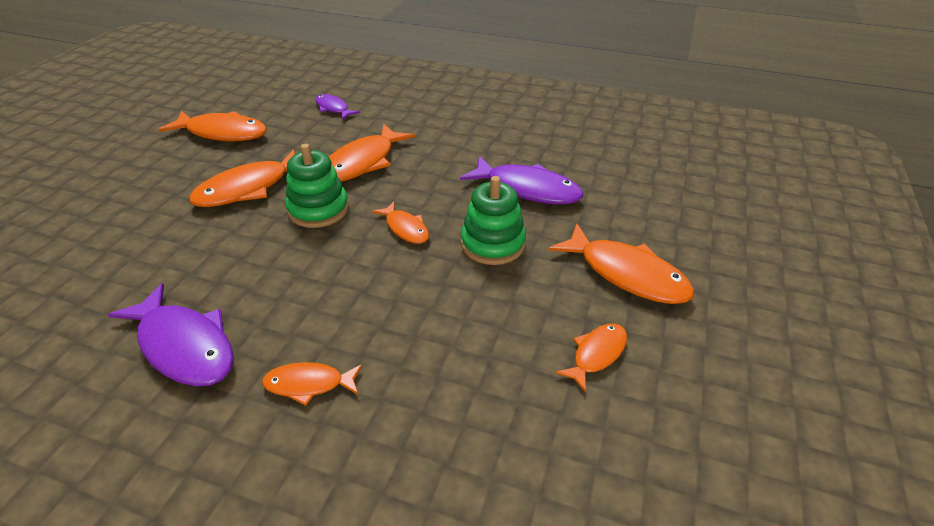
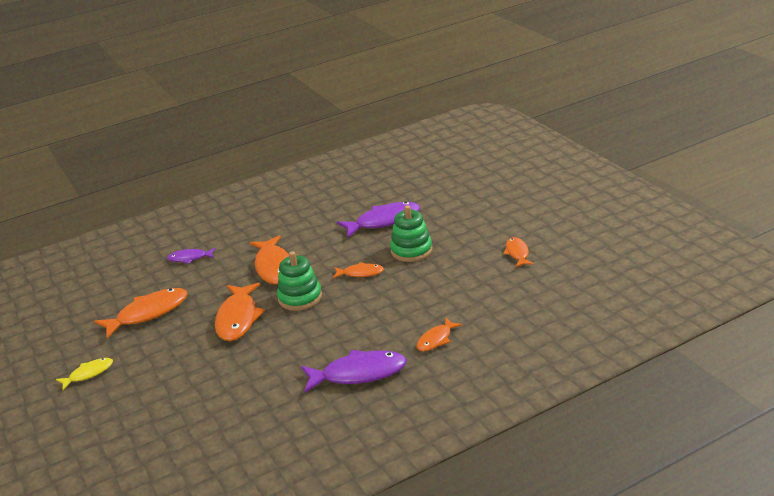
camera: 45 degrees left, 10 degrees down
orange fish [548,223,694,304] -> none
none -> yellow fish [56,358,113,390]

